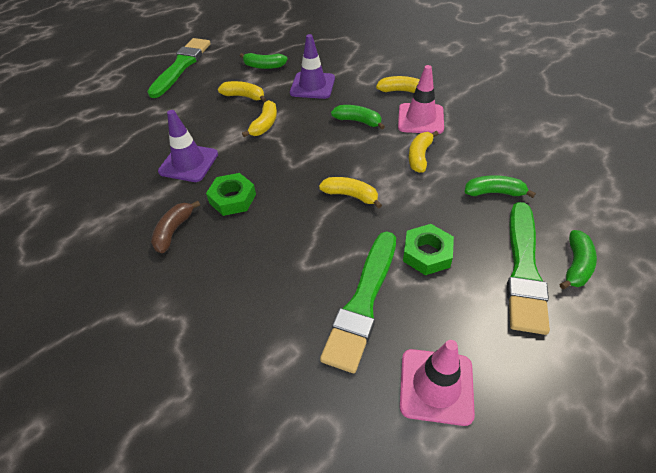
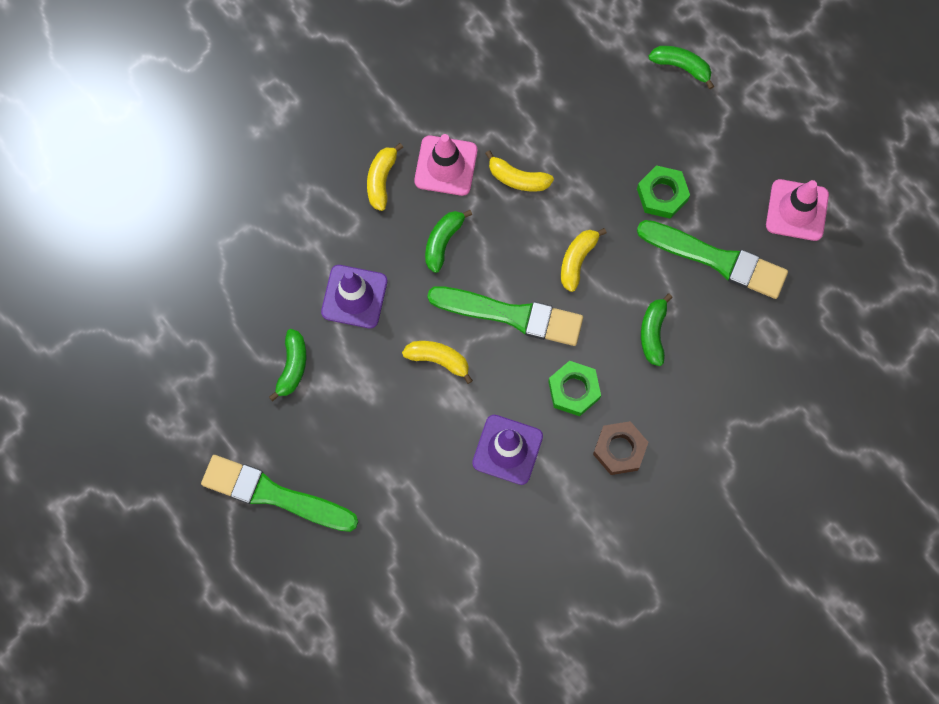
camera: 90 degrees left, 25 degrees up
brown banana [151,201,200,253] -> brown nut [593,421,648,475]
yellow banana [218,81,266,102] -> none
green banana [465,175,536,198] -> green banana moved to [641,293,673,366]
green brush [507,202,550,335] -> green brush moved to [427,286,583,346]

